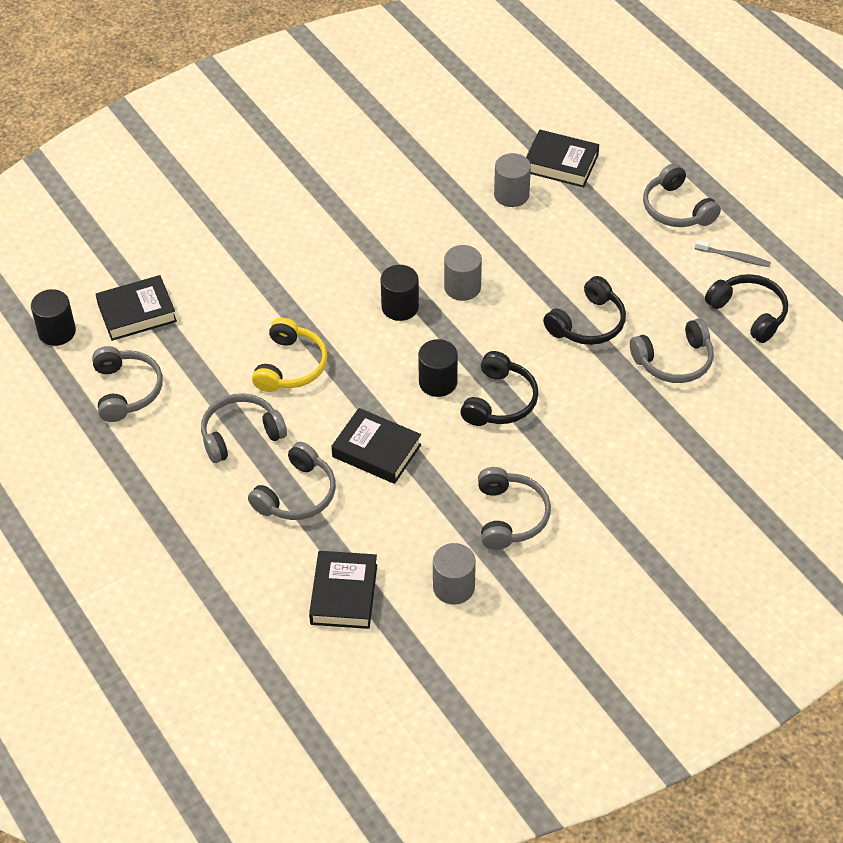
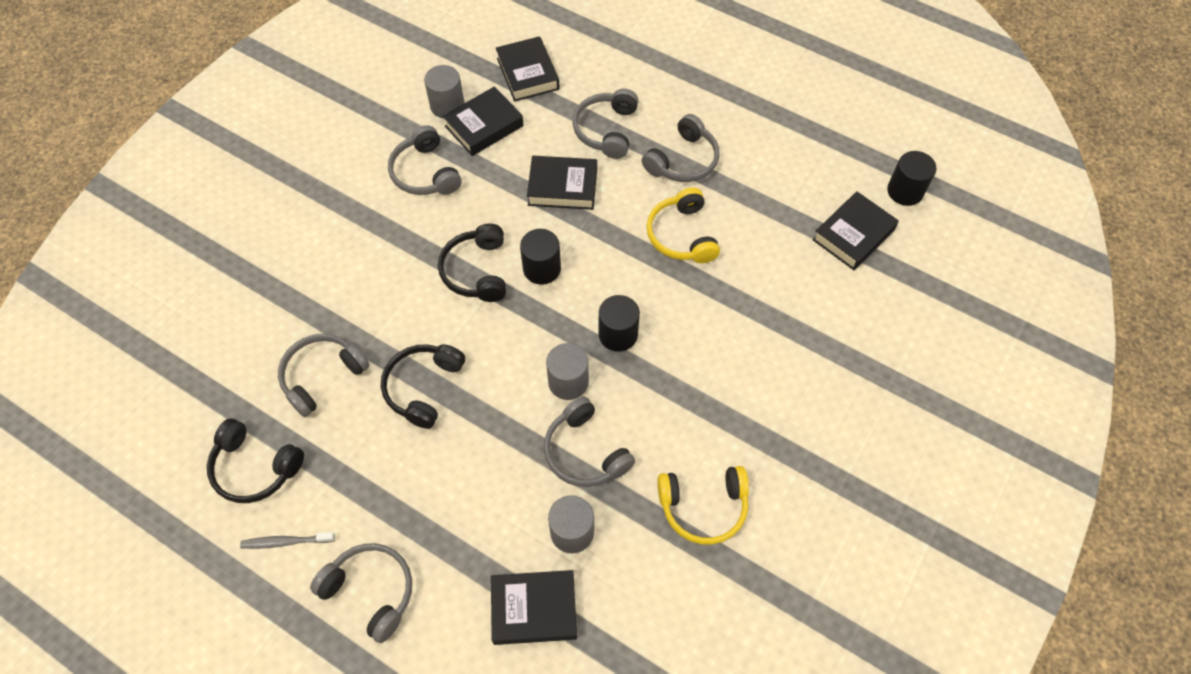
camera: 155 degrees right, 10 degrees up
grey headphones [92,346,163,422] -> grey headphones moved to [544,397,635,487]
none -> black book [443,86,524,156]
none -> yellow headphones [657,466,749,545]

